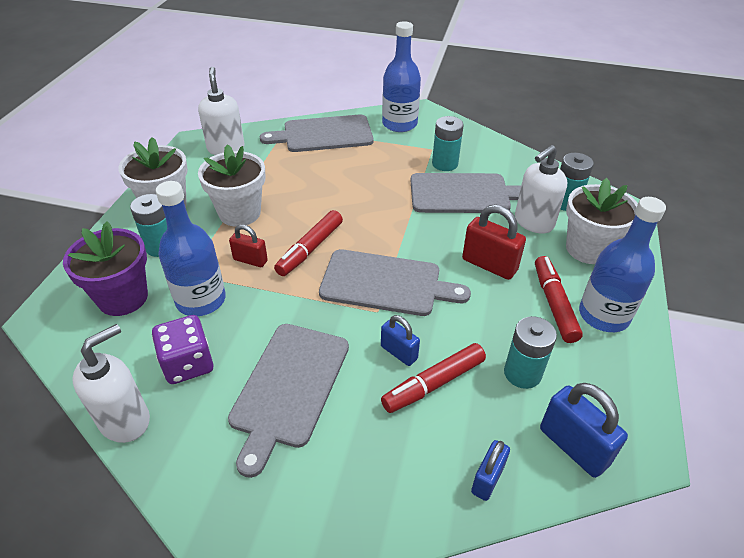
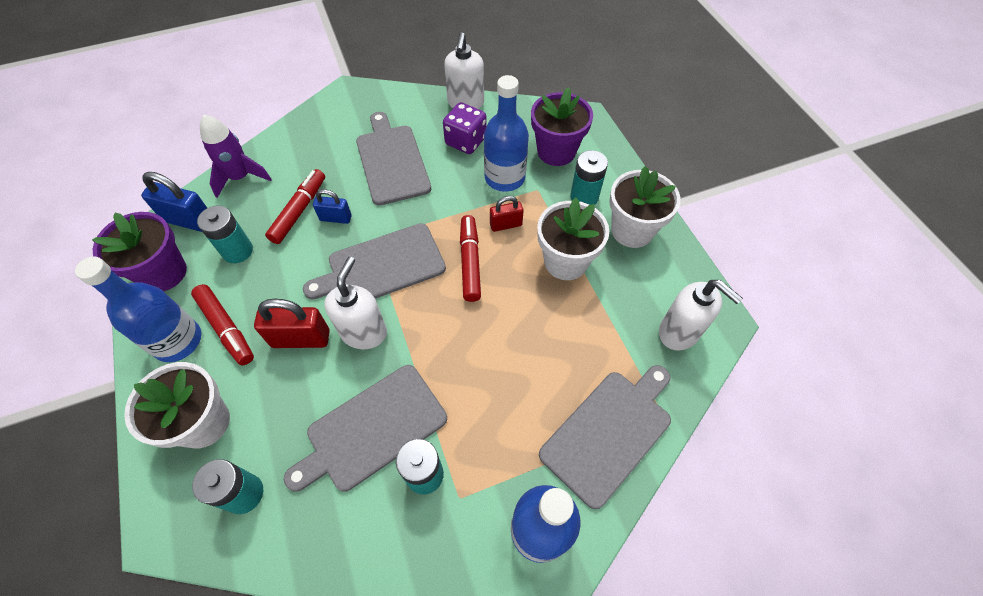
camera: 145 degrees right, 15 degrees up
blue padlock [471,440,510,501] -> purple rocket [200,115,272,198]
white soap dispenser [515,145,567,234] -> white soap dispenser moved to [324,257,387,349]
none -> purple flower pot [92,212,187,291]

